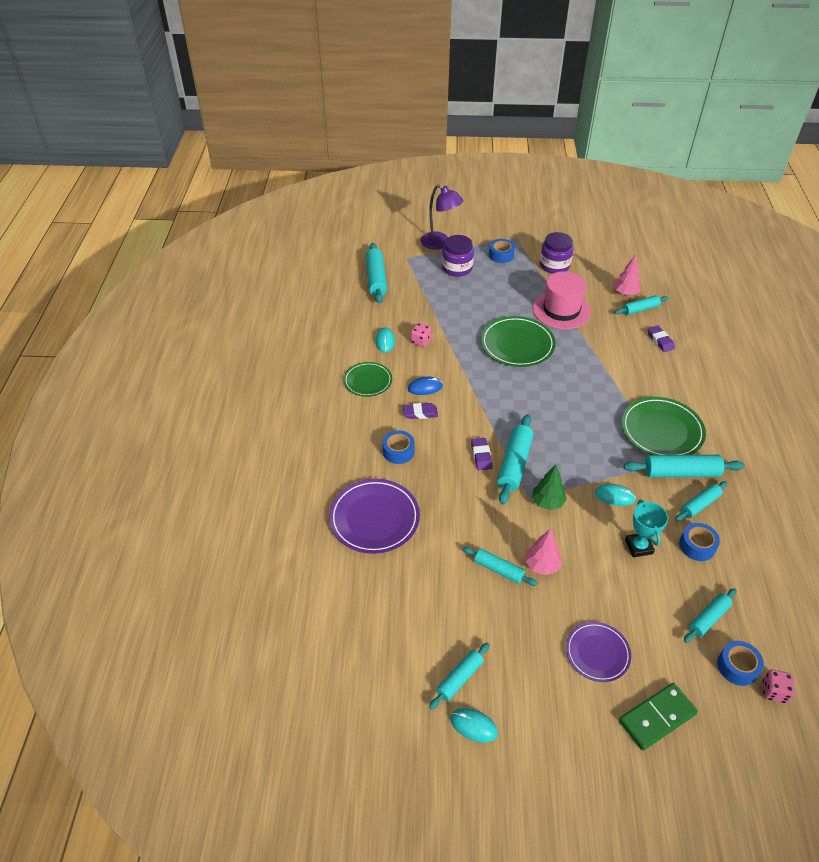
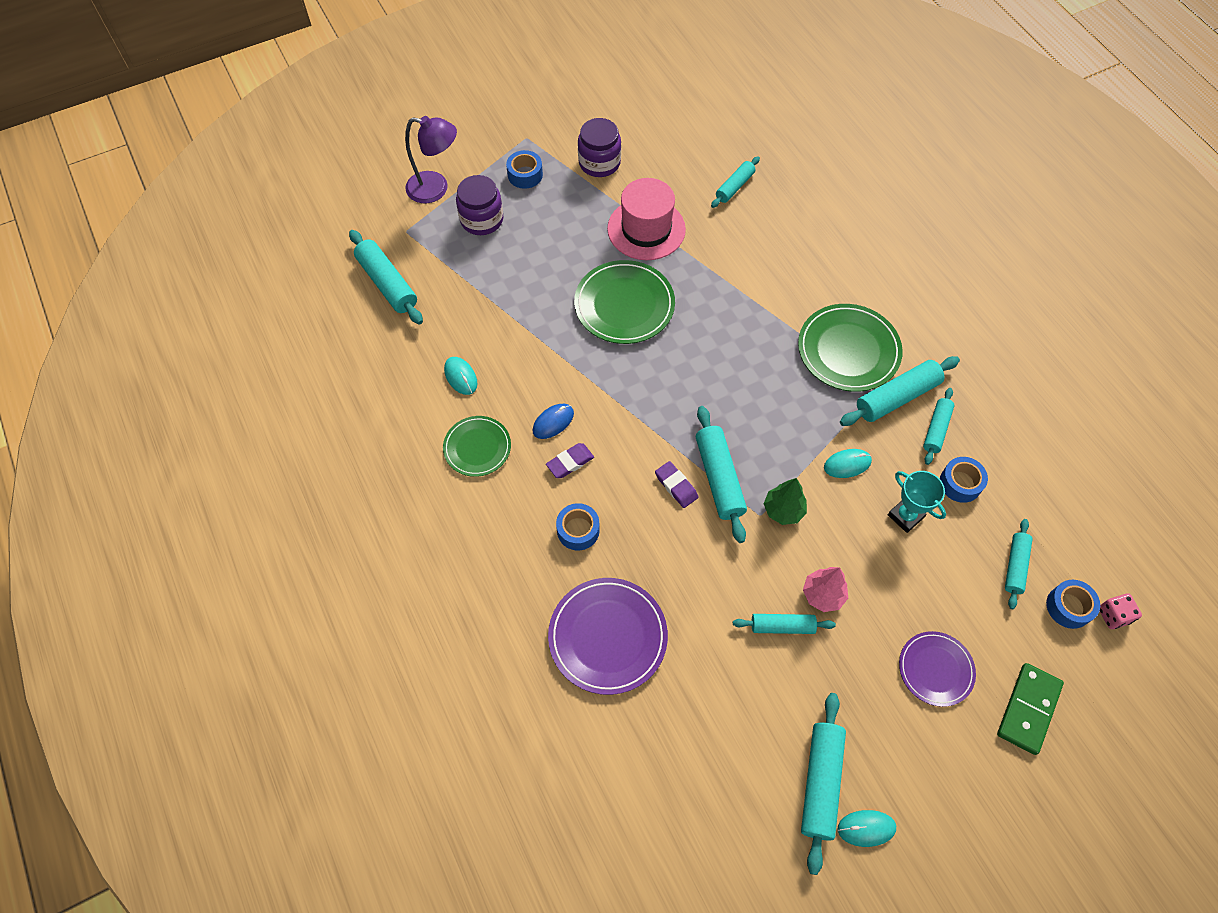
camera: 30 degrees left, 15 degrees up
pink dice [411,323,431,347] -> none
turquoise rolling pin [429,643,490,709] -> turquoise rolling pin [801,693,846,875], size x1.60
pink tree [614,254,641,296] -> none
purple eraser [647,326,675,352] -> none

